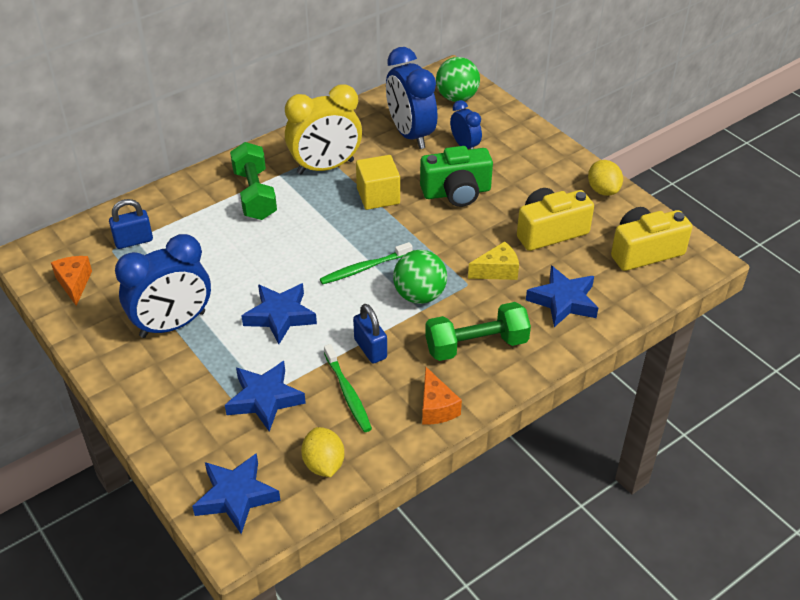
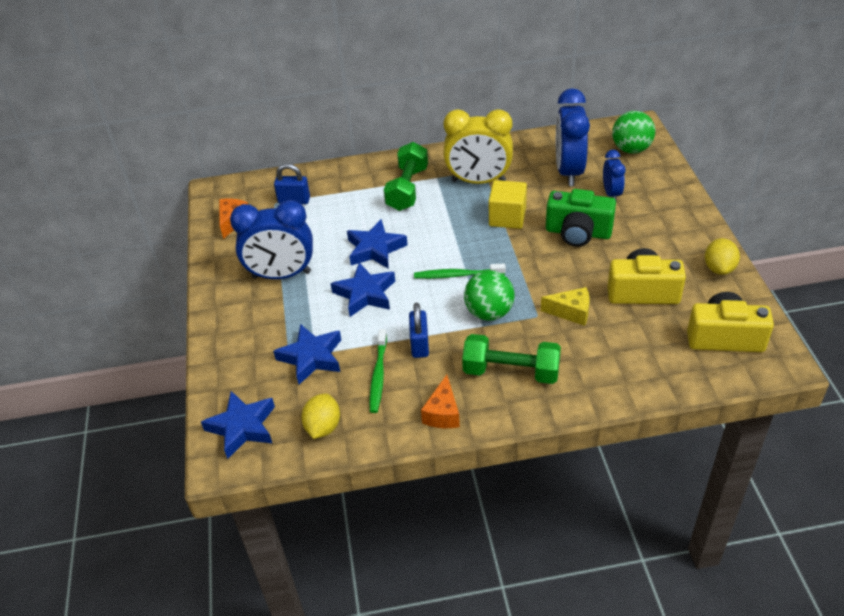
camera: 30 degrees right, 0 degrees up
blue star [526,266,598,327] -> blue star moved to [347,219,408,269]

